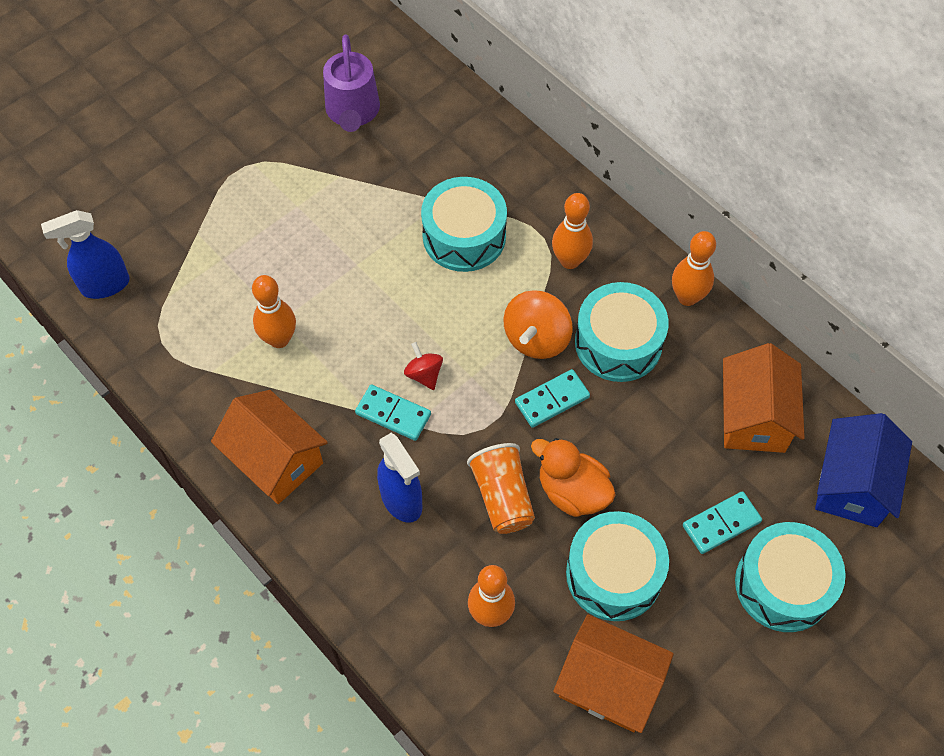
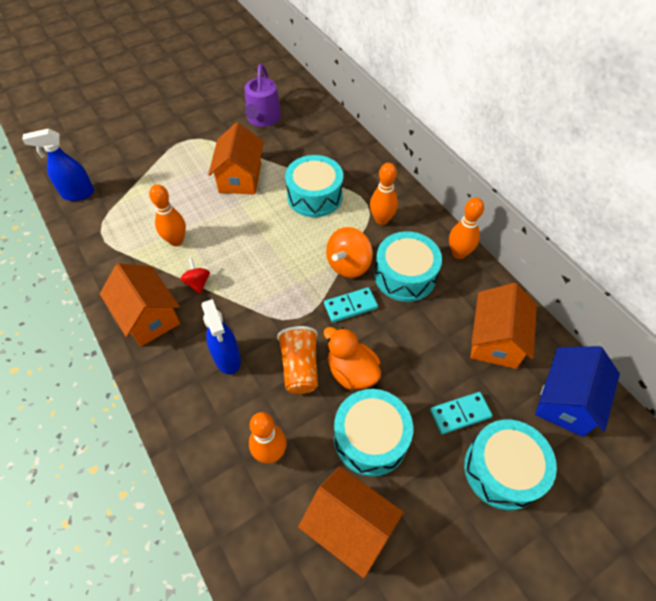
camera: 10 degrees right, 5 degrees down
turquoise domino [355,385,431,441] -> none
red spinning top [404,342,443,390] -> red spinning top moved to [180,258,210,294]
none -> orange house [208,122,264,195]

